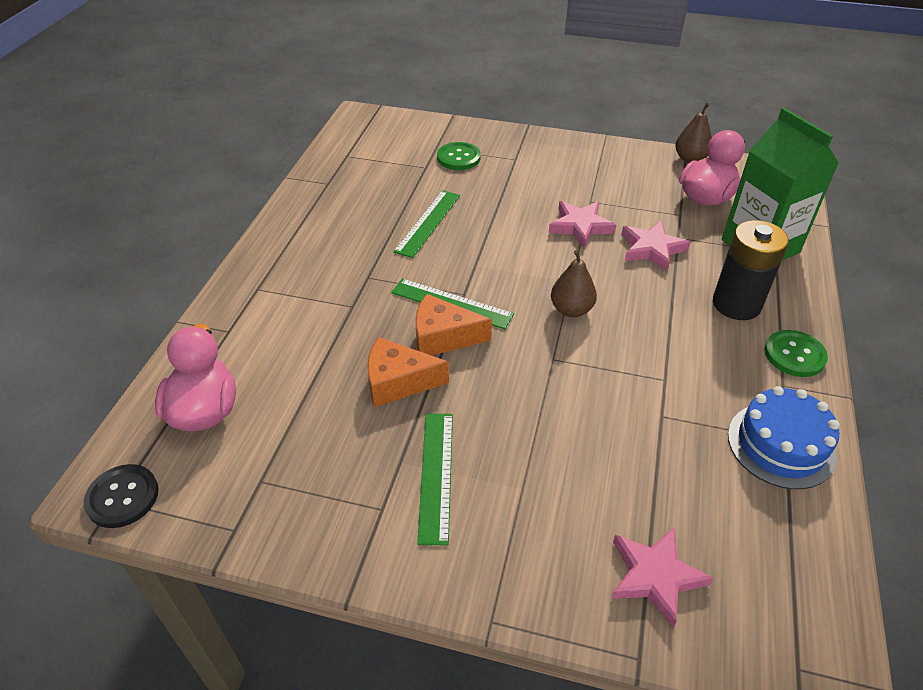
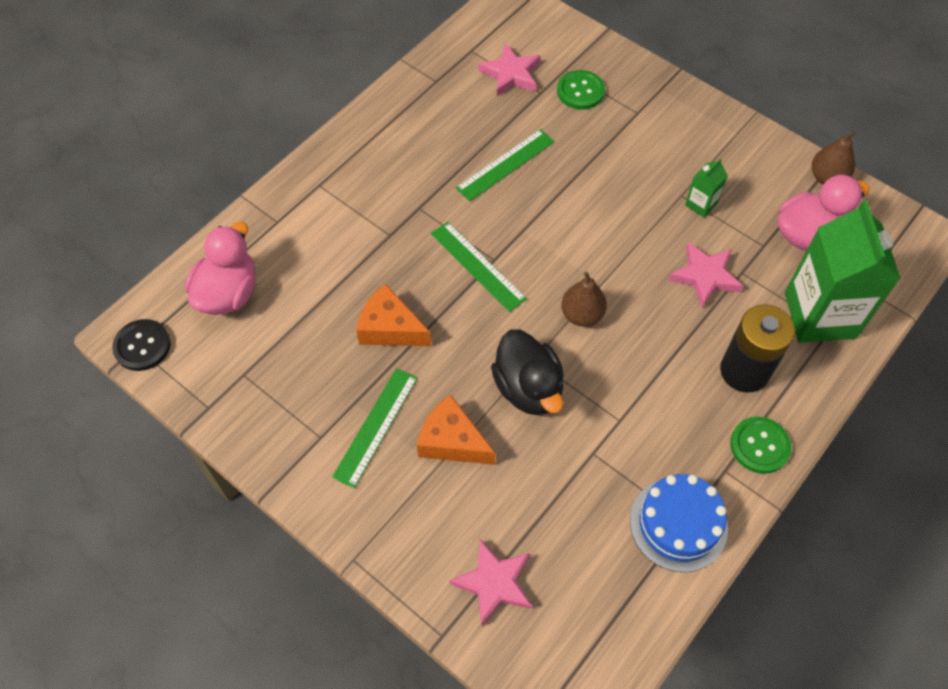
camera: 25 degrees right, 15 degrees up
orange cheese [415,294,492,356] -> orange cheese moved to [417,394,495,465]
pink star [549,201,616,248] -> pink star moved to [478,43,541,96]
none -> black duck [491,330,564,415]
none -> green carton [685,158,728,217]

